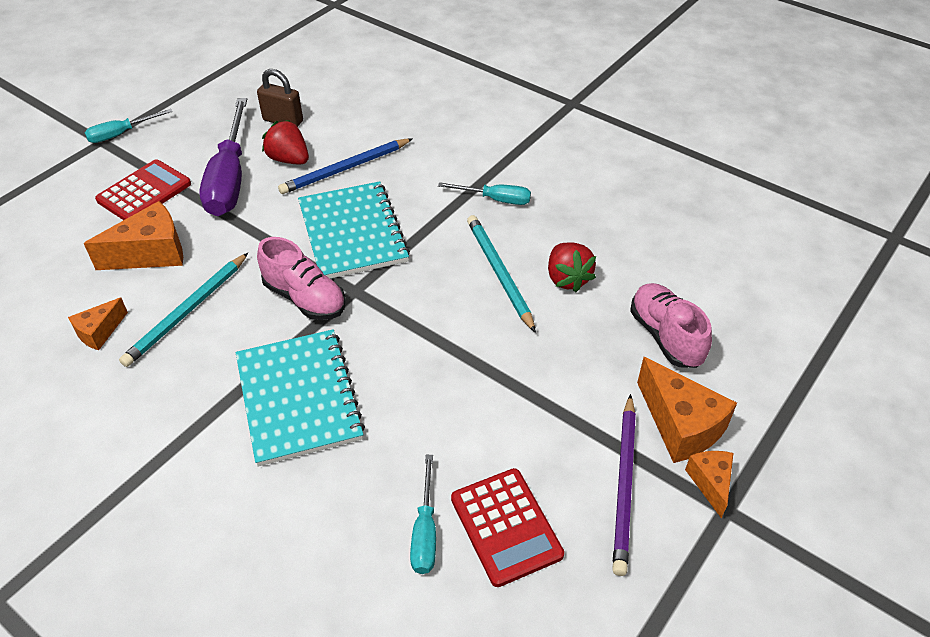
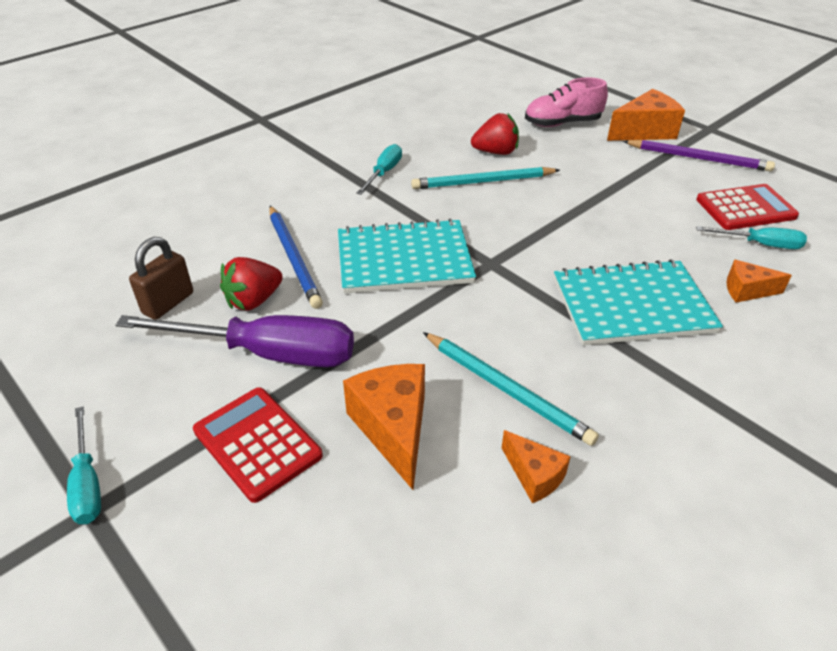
camera: 80 degrees left, 5 degrees down
pink shoe [257,237,346,320] -> none
orange cheese [685,451,733,518] -> orange cheese moved to [727,260,792,303]

